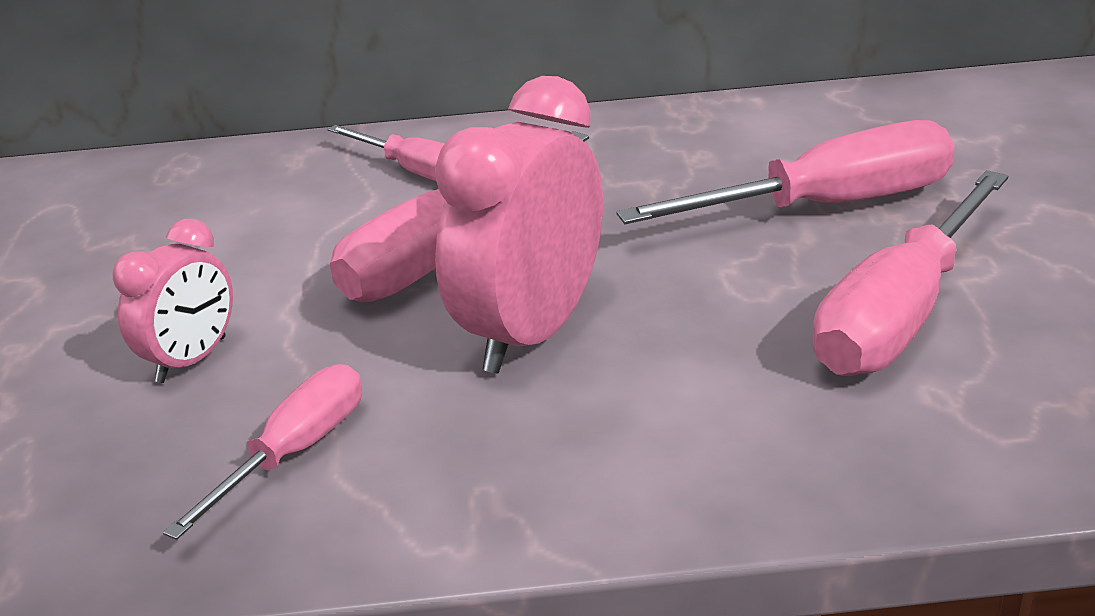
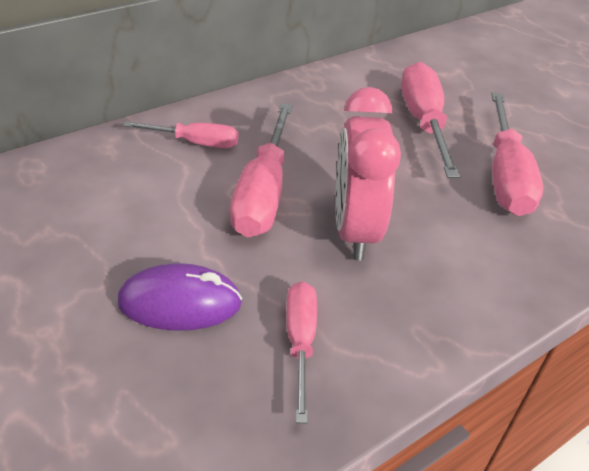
camera: 35 degrees left, 10 degrees up
pink clock [113,219,233,383] -> purple mouse [118,263,242,331]
pink screwdriver [617,120,955,224] -> pink screwdriver turned 45 degrees counterclockwise [401,62,461,178]

